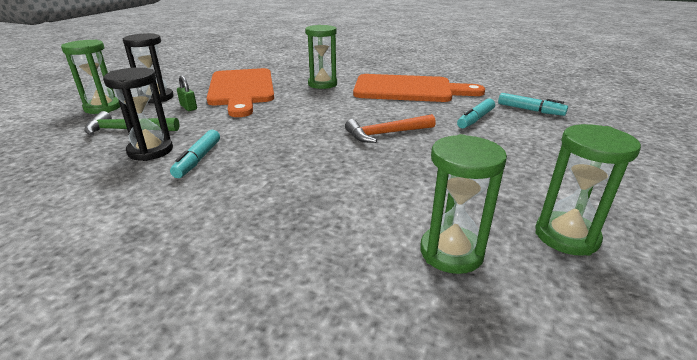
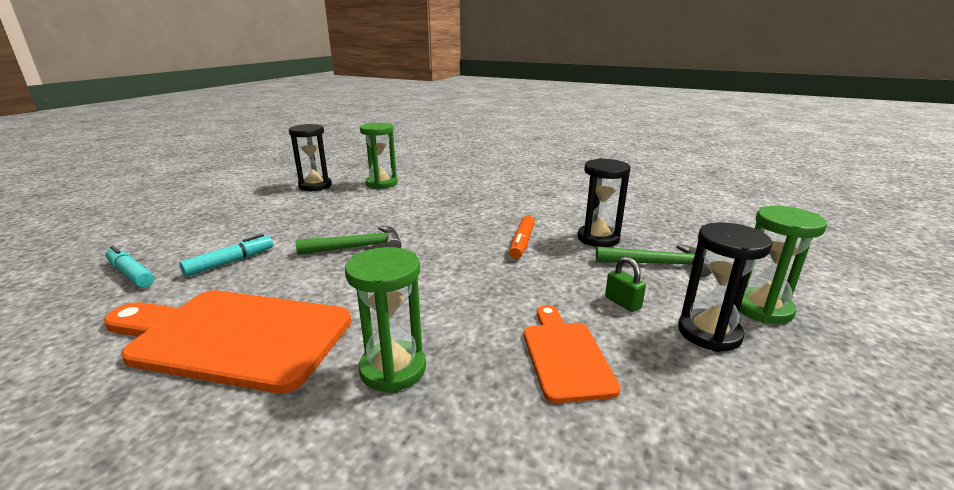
camera: 175 degrees left, 5 degrees down
turquoise marker [170,130,220,178] -> none
orange cutting board [207,68,274,117] -> orange cutting board [524,305,620,403], size x0.55
orange hammer [345,114,436,143] -> green hammer [296,226,402,255]
green hourglass [535,124,641,256] -> black hourglass [289,124,332,191]
none -> orange marker [509,216,535,259]

